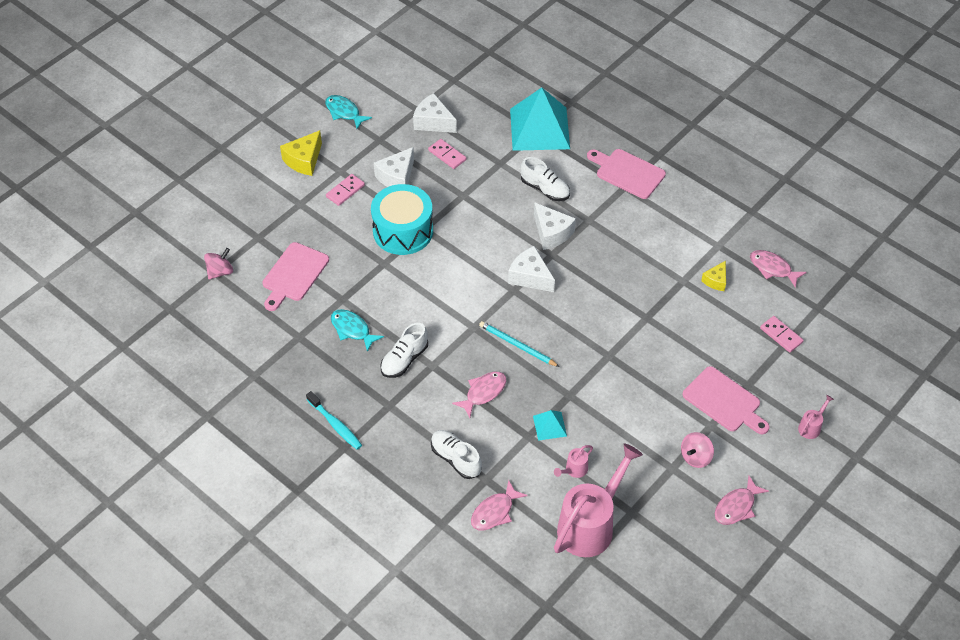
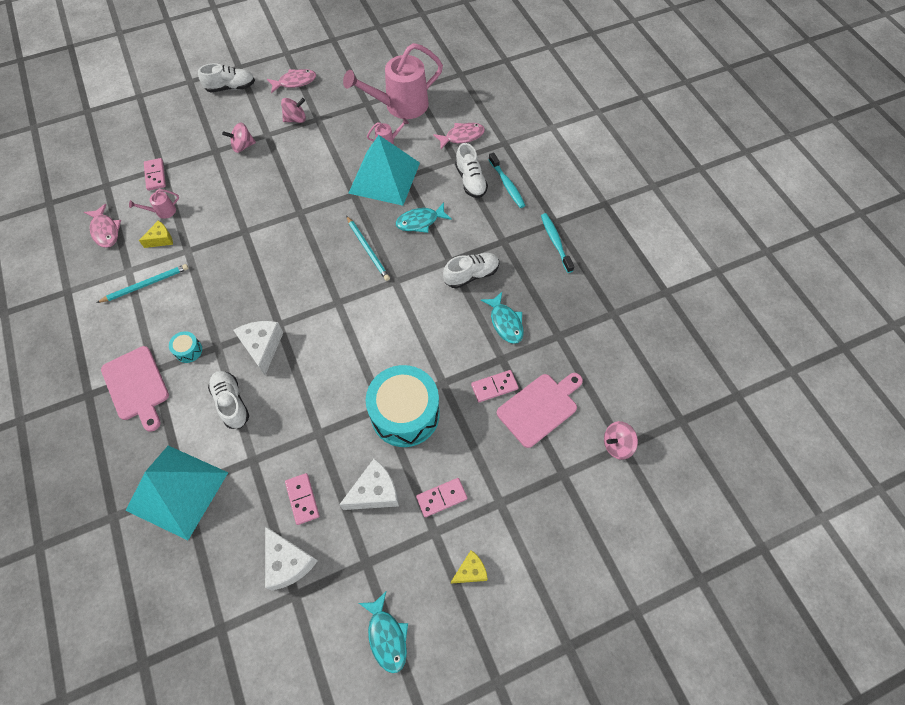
camera: 155 degrees left, 10 degrees up
yellow cheese [280,130,322,176] -> yellow cheese [451,550,488,583], size x0.62
pink fish [452,372,506,418] -> turquoise fish [396,202,452,233]
white cheese [508,246,555,292] -> none
turquoise pyramid [533,410,567,441] -> turquoise pyramid [348,135,420,206], size x2.28
pink cutting board [683,366,769,435] -> pink spinning top [222,122,256,153]
pink watering can [798,395,834,439] -> pink watering can moved to [129,189,179,219]
none -> turquoise pencil [96,264,188,303]
none -> turquoise drum [169,331,202,363]
none -> white shoe [198,63,255,93]
none -> pink domino [471,370,519,402]
none -> turquoise toothbrush [488,152,525,208]

